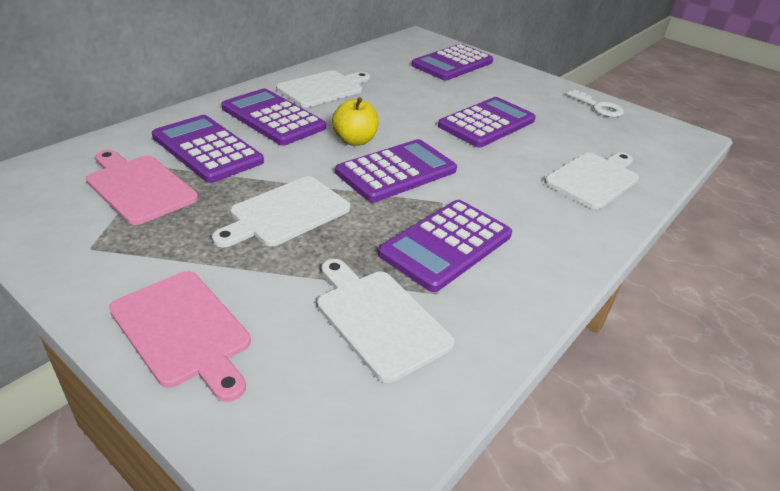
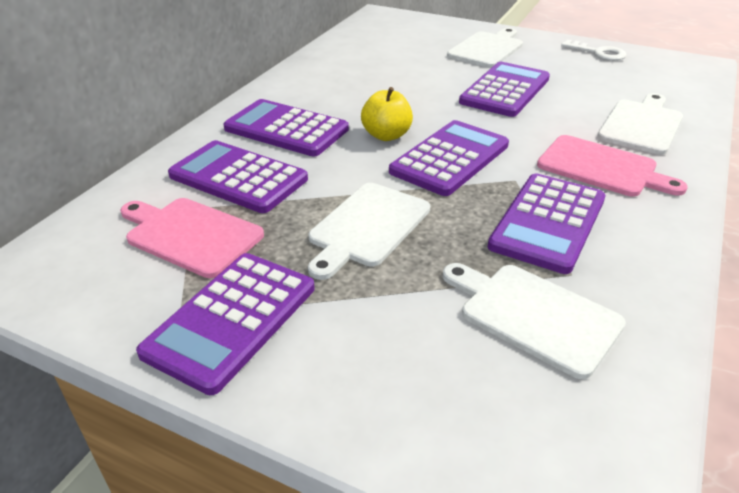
camera: 10 degrees left, 0 degrees up
pink cutting board [109,271,251,402] -> pink cutting board moved to [537,135,688,197]
white cutting board [276,71,370,107] -> white cutting board moved to [447,28,523,68]
purple calculator [411,44,493,80] -> purple calculator moved to [136,253,315,395]

